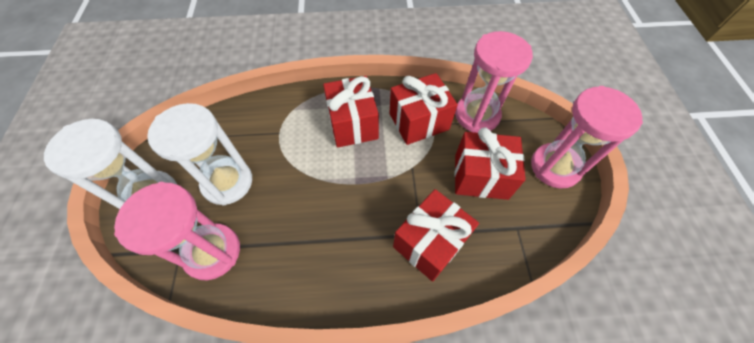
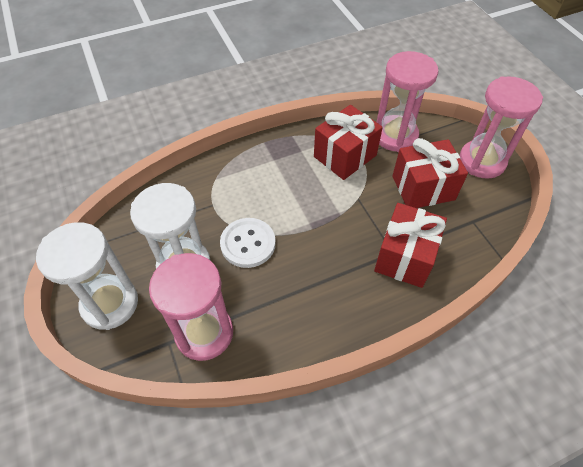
camera: 20 degrees left, 5 degrees down
red gift [323,76,379,148] -> none
none -> white button [220,218,276,268]

